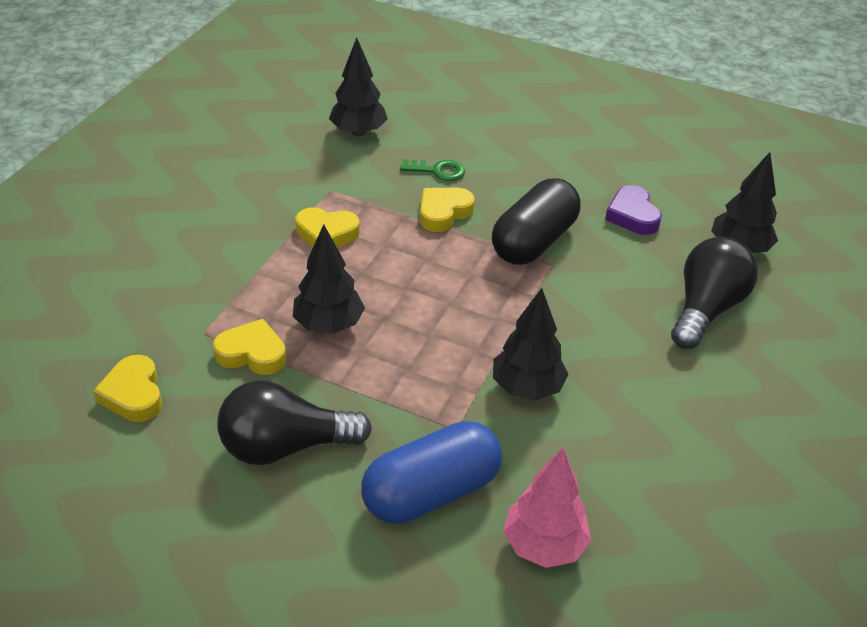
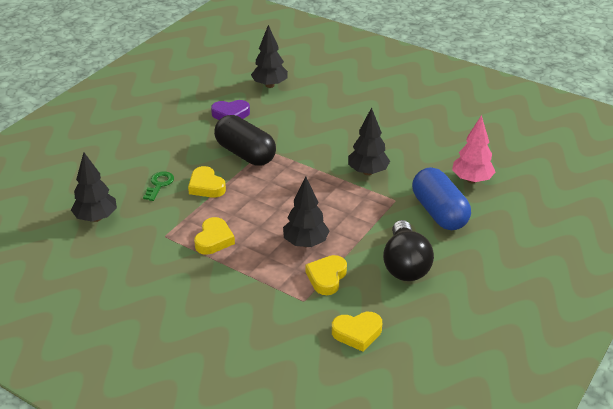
camera: 80 degrees left, 5 degrees down
black light bulb [671,237,758,349] -> none

